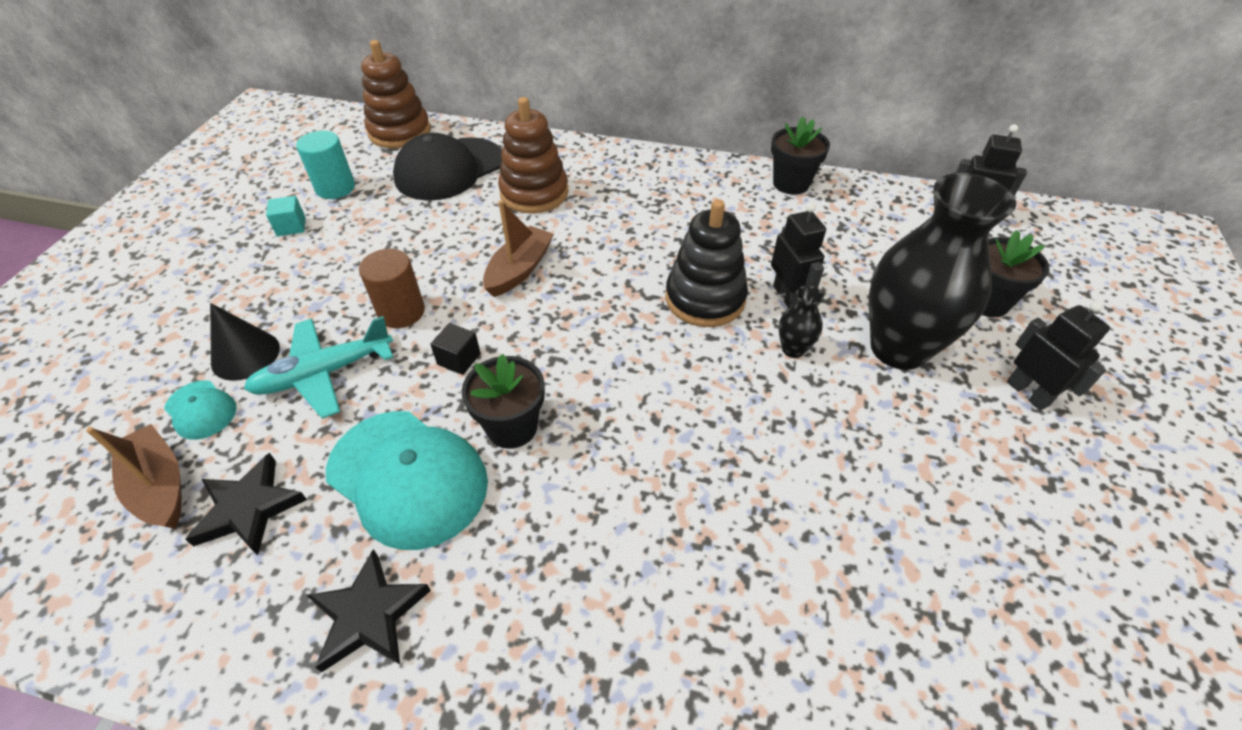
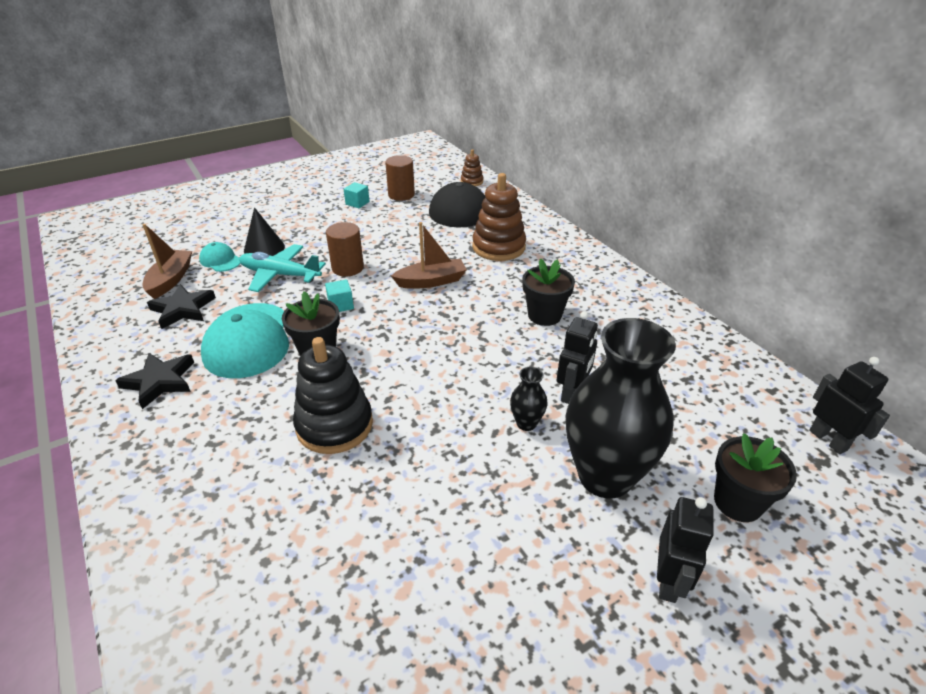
camera: 45 degrees right, 10 degrees down
turquoise cap [164,380,237,440] -> turquoise cap turned 135 degrees clockwise [199,242,241,272]
turquoise cylinder [296,131,355,199] -> brown cylinder [385,155,415,201]
brown stacking toy [361,40,431,148] -> brown stacking toy [461,149,483,186], size x0.51
black cube [430,323,481,375] -> turquoise cube [325,279,354,312]
black stacking toy [665,199,748,327] -> black stacking toy moved to [293,337,373,454]
black flower pot [771,117,830,195] -> black flower pot moved to [522,258,575,326]

